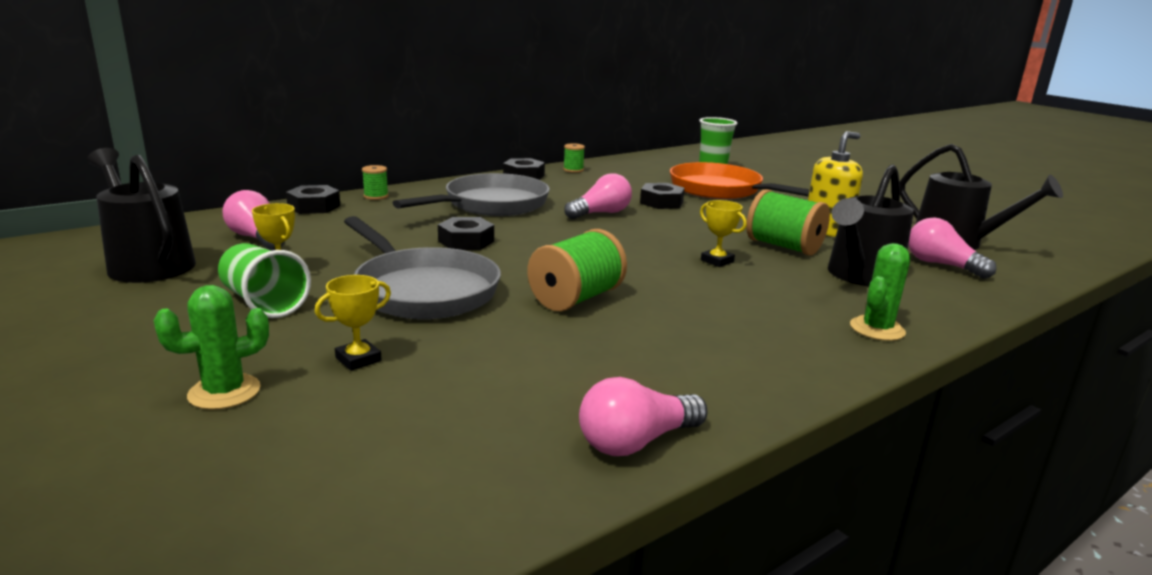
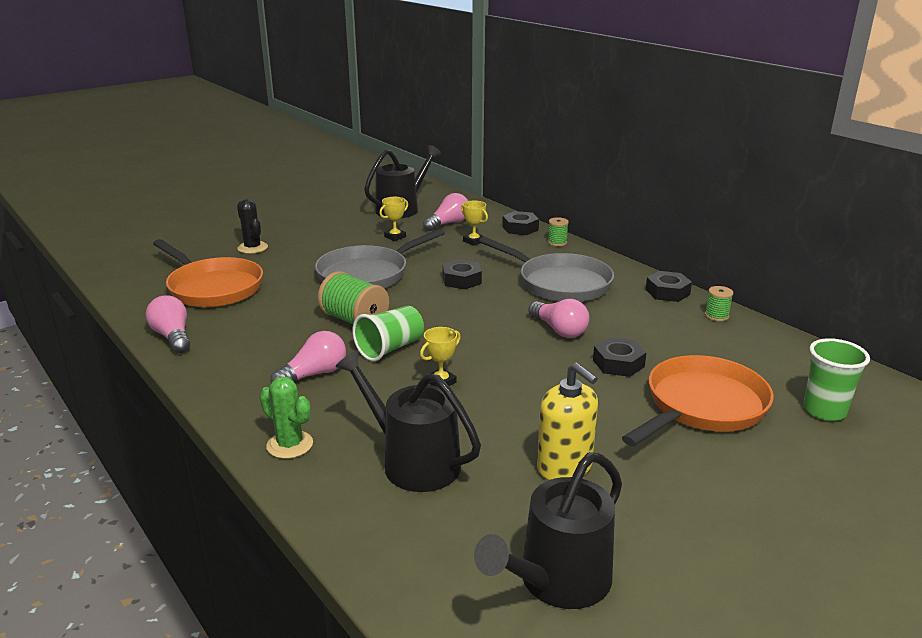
camera: 90 degrees right, 5 degrees up
green cactus [154,285,269,410] -> black cactus [237,199,268,254]
green cup [218,243,311,318] -> green cup moved to [352,306,424,361]
yellow trophy [315,275,391,371] -> yellow trophy moved to [461,201,488,246]
green spool [746,189,830,256] -> none
pink light bulb [908,217,997,279] -> pink light bulb moved to [270,331,346,383]
none -> orange pan [153,239,263,307]

